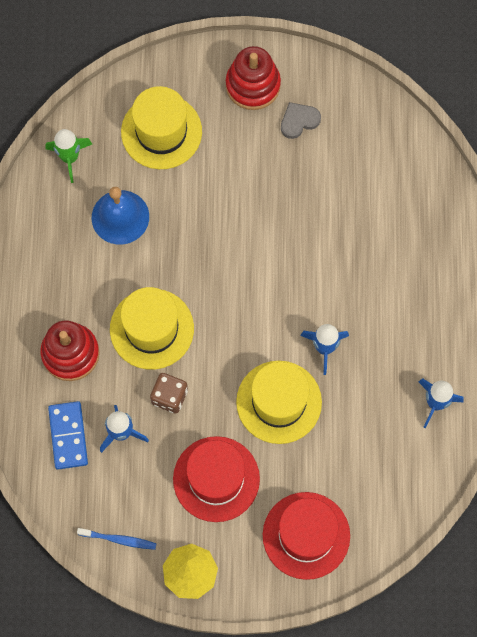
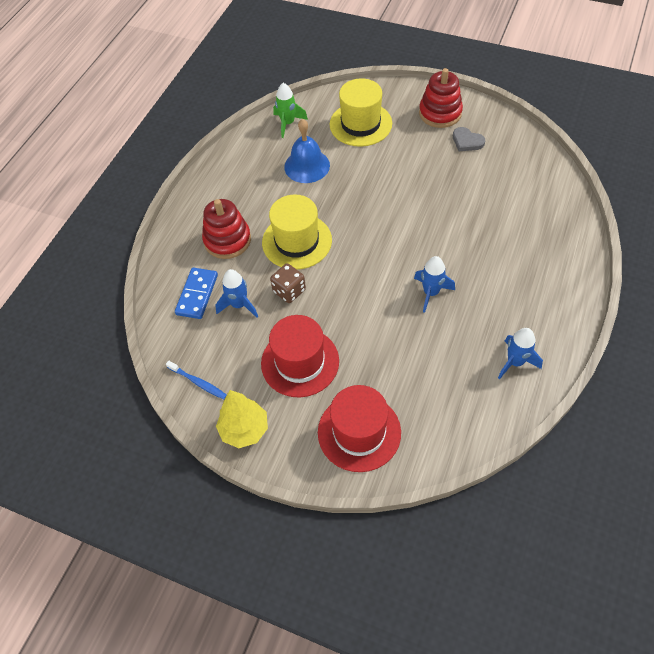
camera: 25 degrees right, 15 degrees down
yellow hat [236,361,322,444] -> none
grey heart [281,102,321,139] -> grey heart turned 135 degrees counterclockwise [453,127,485,151]

